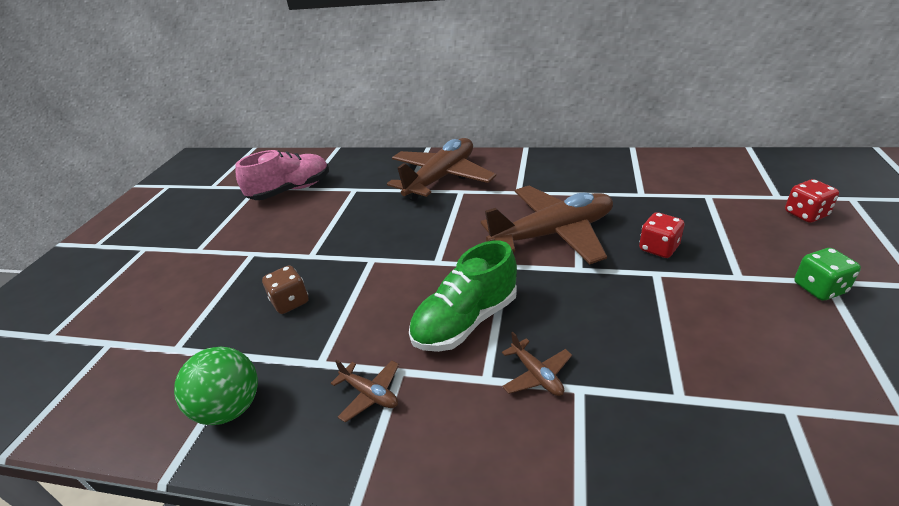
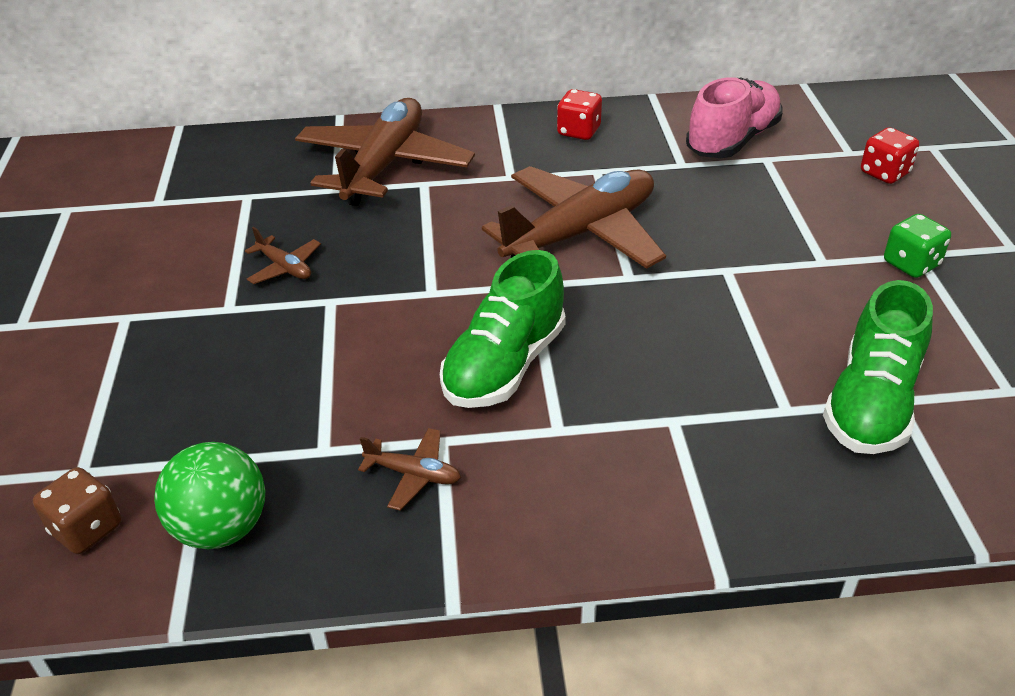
camera: 20 degrees left, 5 degrees up
pink shoe [235,150,329,200] -> pink shoe moved to [686,77,782,158]
brown dice [262,265,309,314] -> brown dice moved to [33,467,121,554]
brown plane [502,332,572,396] -> brown plane moved to [245,227,321,284]
red dice [639,212,684,258] -> red dice moved to [557,89,602,140]
none -> green shoe [823,280,933,454]

